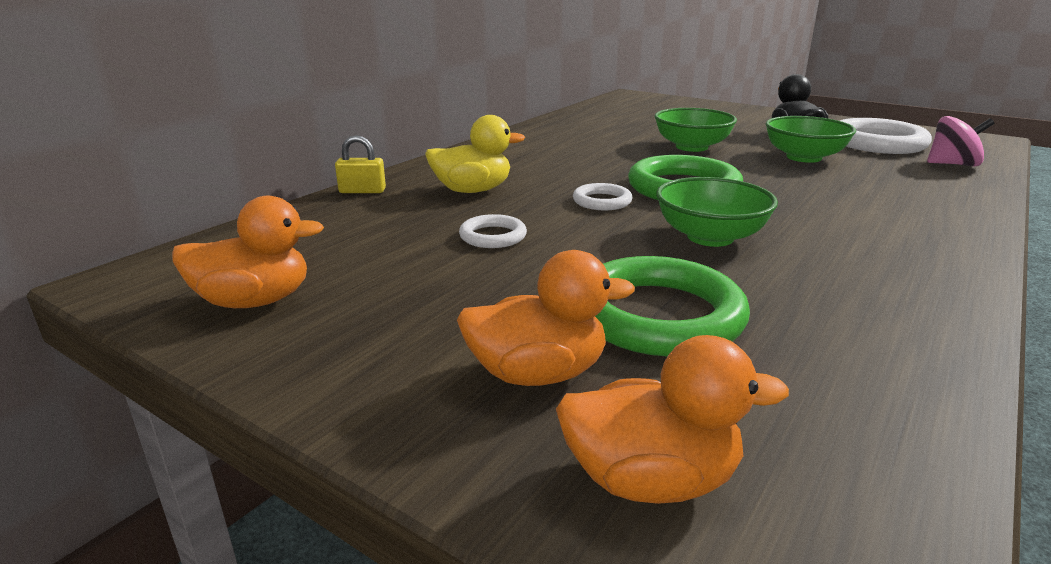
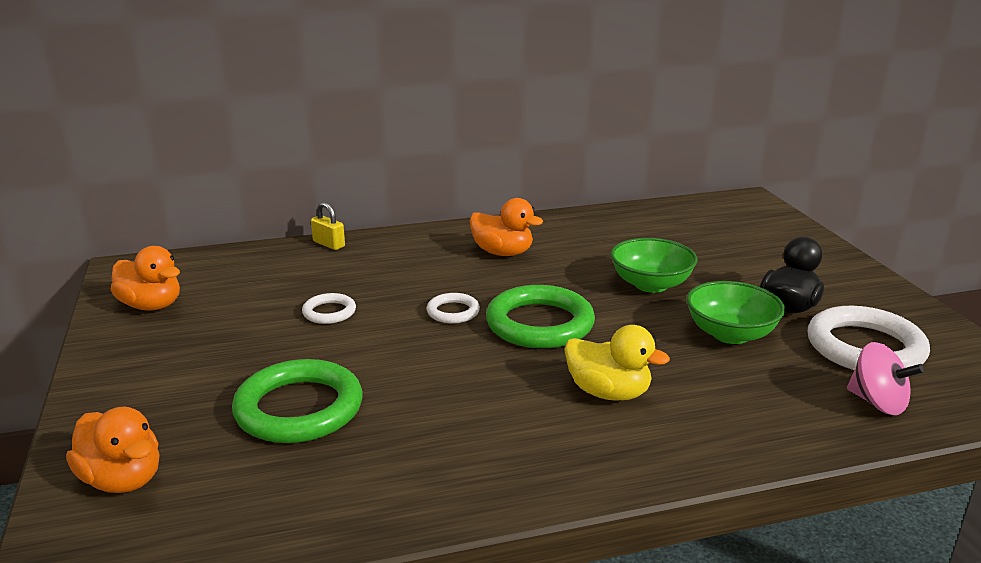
camera: 40 degrees right, 0 degrees up
yellow duck [425,115,525,193] -> yellow duck moved to [564,325,670,401]
orange duck [457,250,635,386] -> orange duck moved to [469,198,543,256]
green bowl [656,177,778,247] -> none

